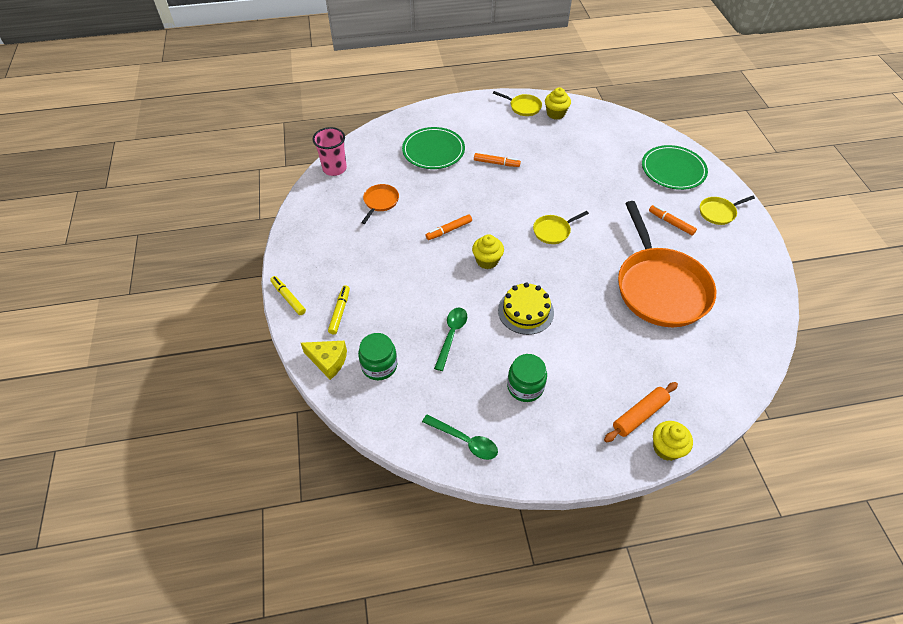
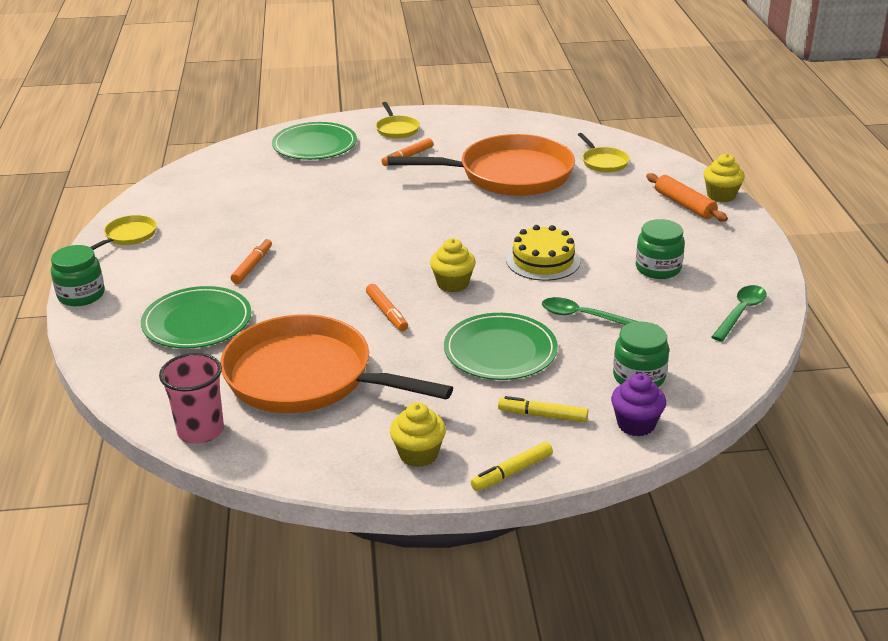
camera: 85 degrees left, 20 degrees down
yellow cheese [301,341,347,380] -> purple cupcake [611,373,666,436]
orange pan [361,184,399,224] -> orange pan [220,315,453,413], size x2.37
yellow pan [533,211,589,244] -> yellow pan moved to [578,133,630,173]
yellow cupcake [545,87,571,119] -> yellow cupcake moved to [390,402,446,467]
none -> green jar [51,245,105,306]
none -> green plate [444,313,558,380]

